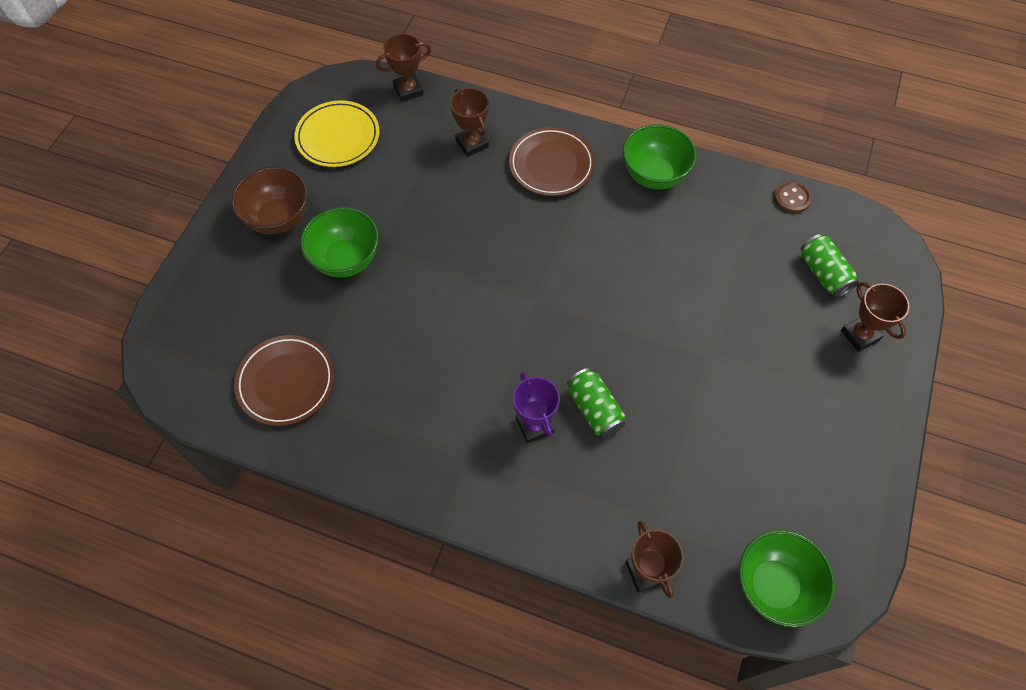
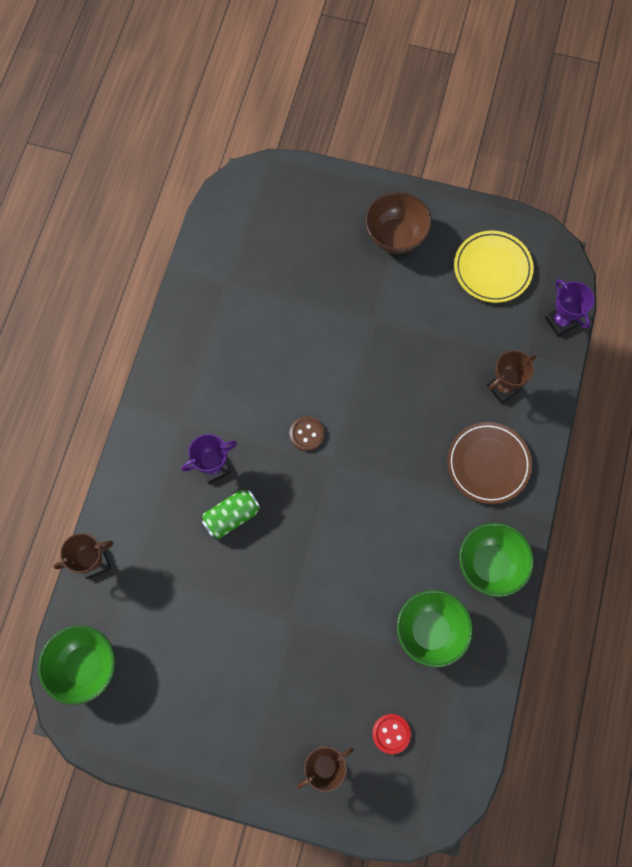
camera: 85 degrees right, 10 degrees up
brown plate [234,335,334,426] -> none
green bowl [300,207,379,278] -> green bowl moved to [397,590,473,667]
brown trophy [376,33,431,102] -> purple trophy [545,279,594,336]
brown button [774,181,812,213] -> brown button moved to [290,416,324,451]
green can [801,234,859,298] -> red button [372,714,411,754]

